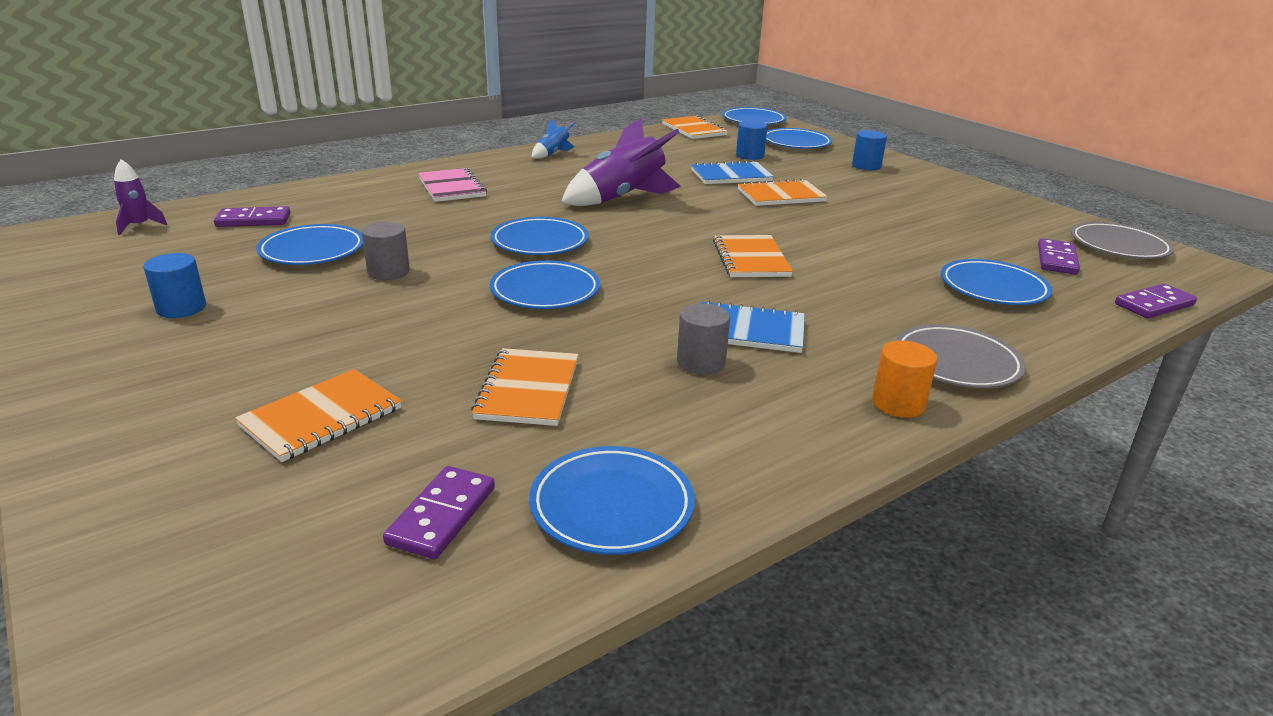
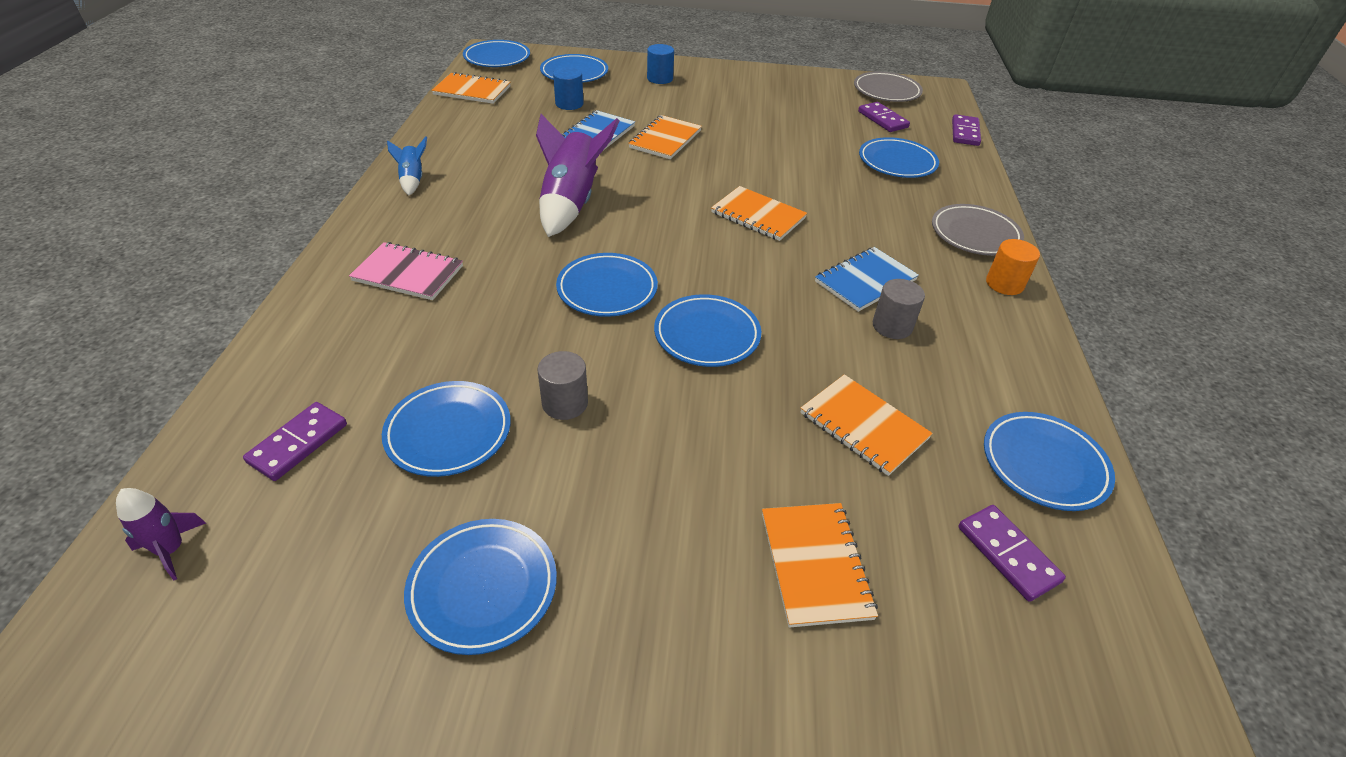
camera: 50 degrees left, 15 degrees up
blue cylinder [143,253,206,318] -> blue plate [404,519,557,655]

